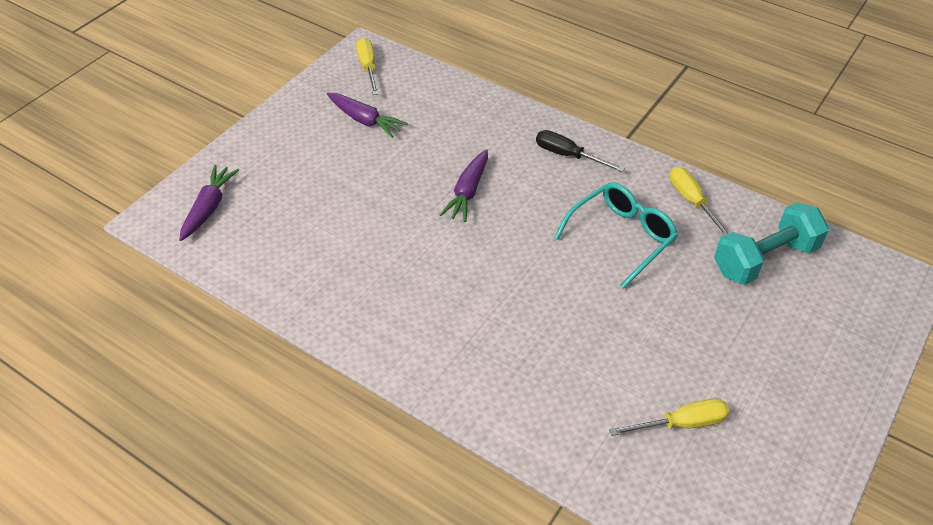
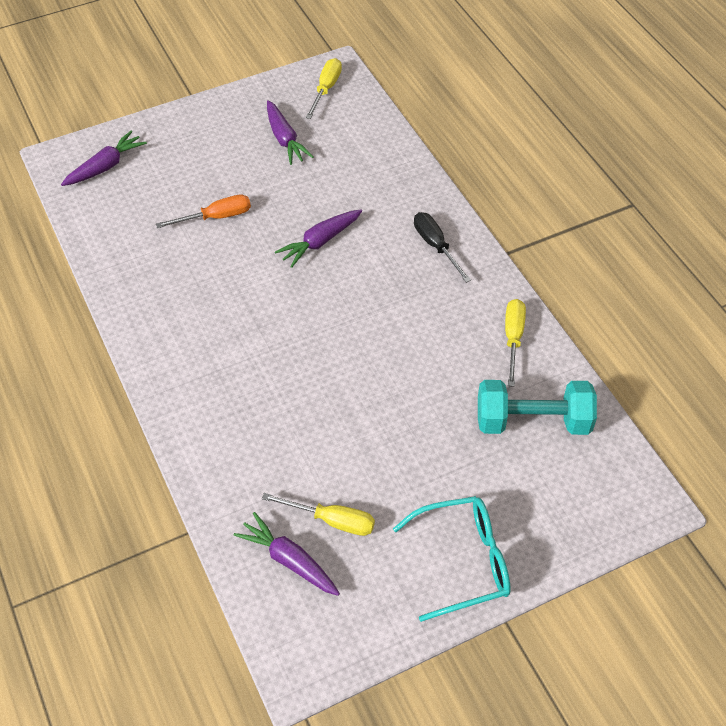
camera: 30 degrees right, 5 degrees up
turquoise glasses [554,182,678,289] -> turquoise glasses moved to [393,496,511,622]
none -> orange screwdriver [156,194,251,228]
none -> purple carrot [234,512,340,596]

